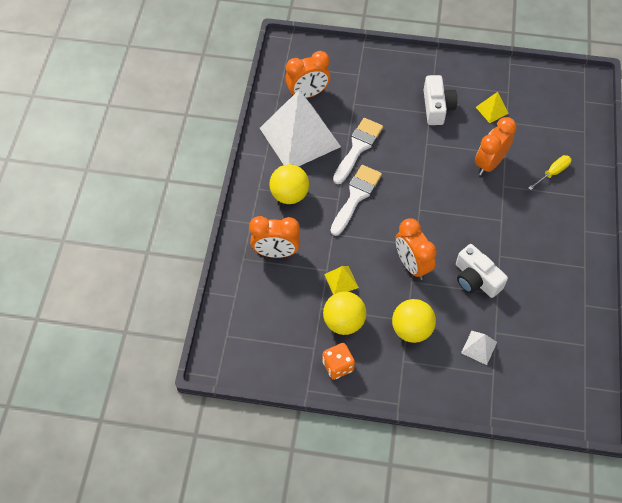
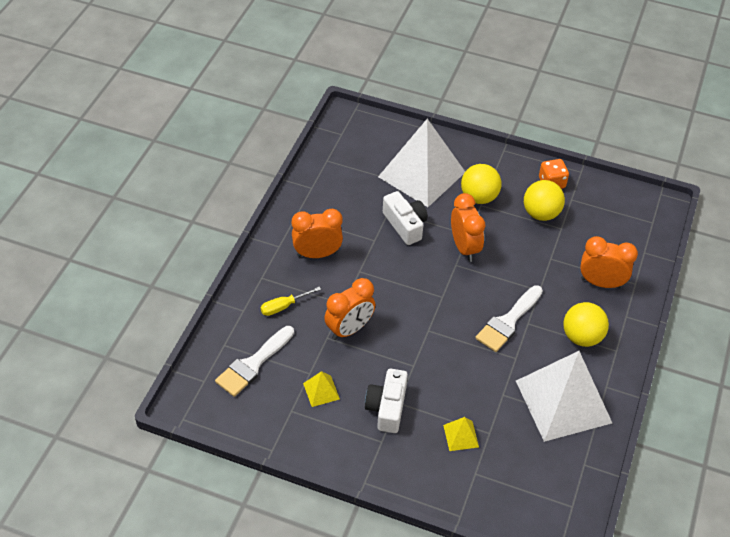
camera: 170 degrees left, 10 degrees down
orange clock [285,51,330,98] -> orange clock moved to [292,209,343,258]
yellow pyramid [324,266,359,295] -> yellow pyramid moved to [443,417,479,451]
white brush [333,118,383,184] -> white brush moved to [215,326,294,397]
white pyramid [461,331,497,365] -> white pyramid [378,119,465,207], size x2.49

